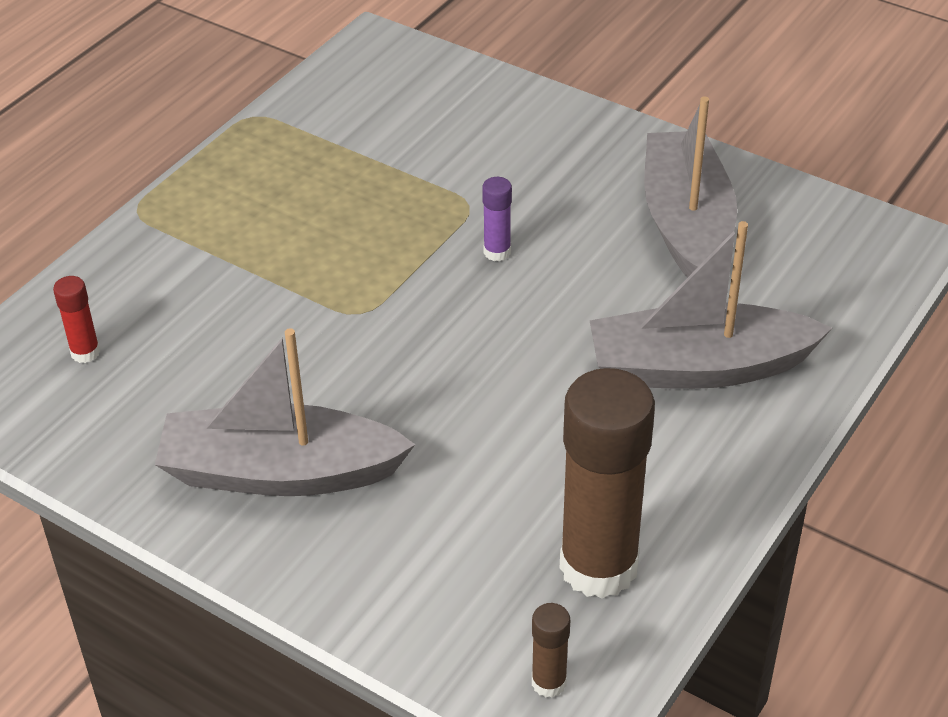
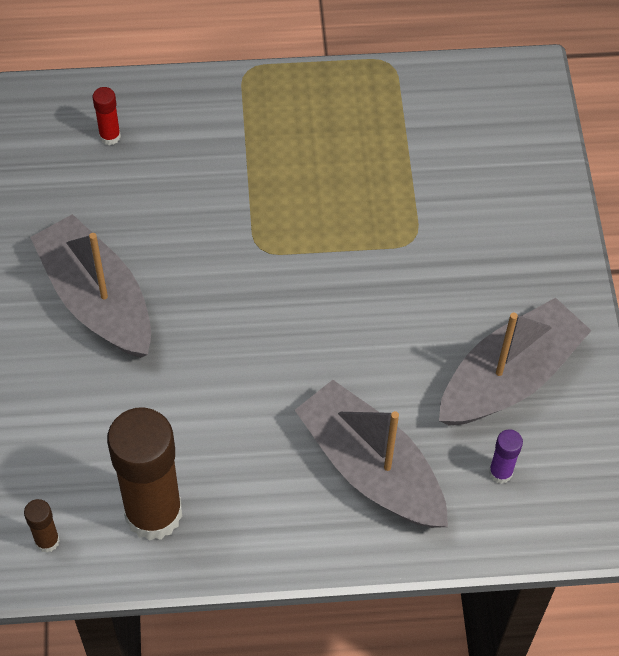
camera: 50 degrees right, 15 degrees up
purple glue stick [482,177,512,261] -> purple glue stick moved to [489,429,523,484]

